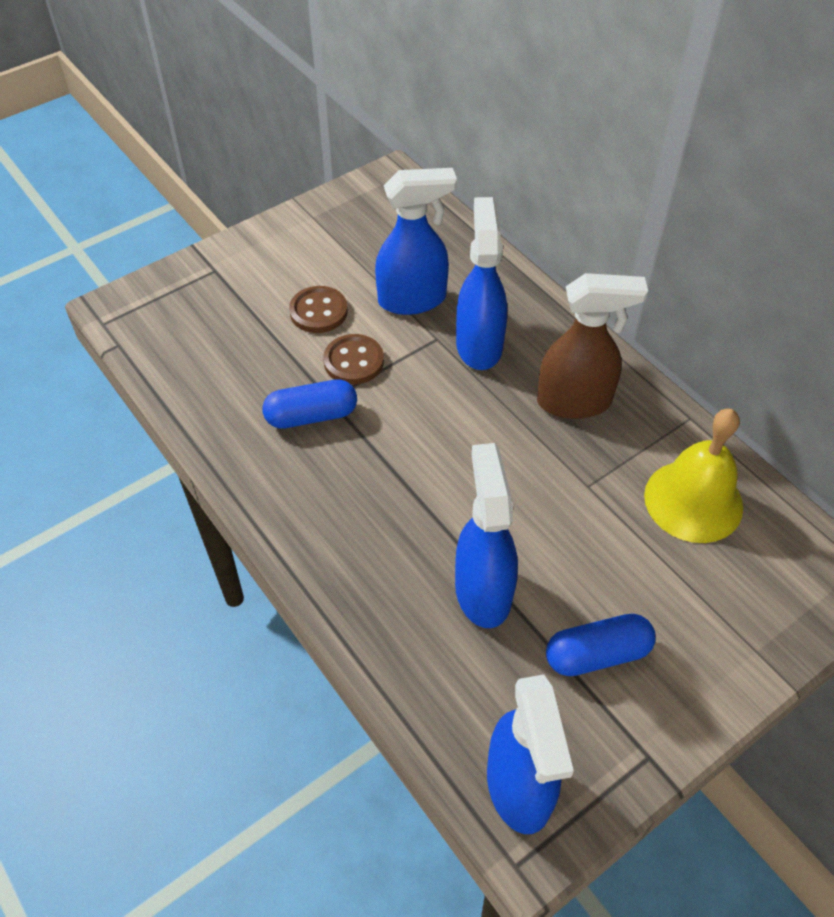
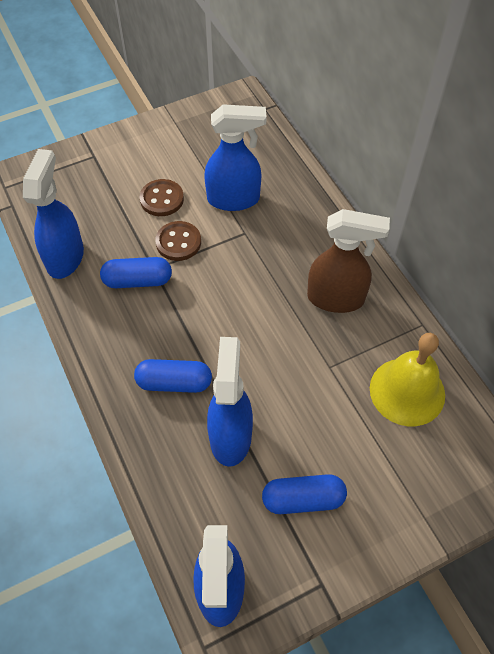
camera: 10 degrees right, 5 degrees up
blue spray bottle [456,197,507,370] -> blue spray bottle moved to [23,149,84,279]
none -> blue capsule [134,359,212,393]

